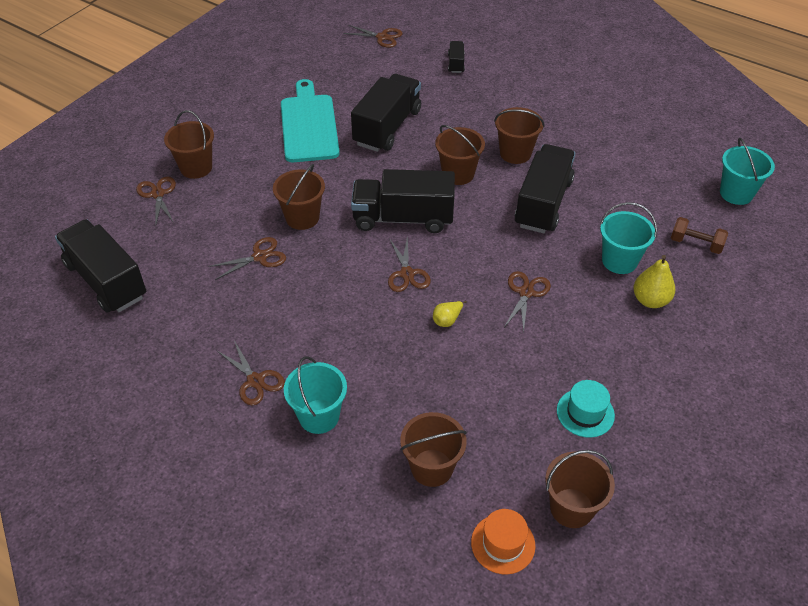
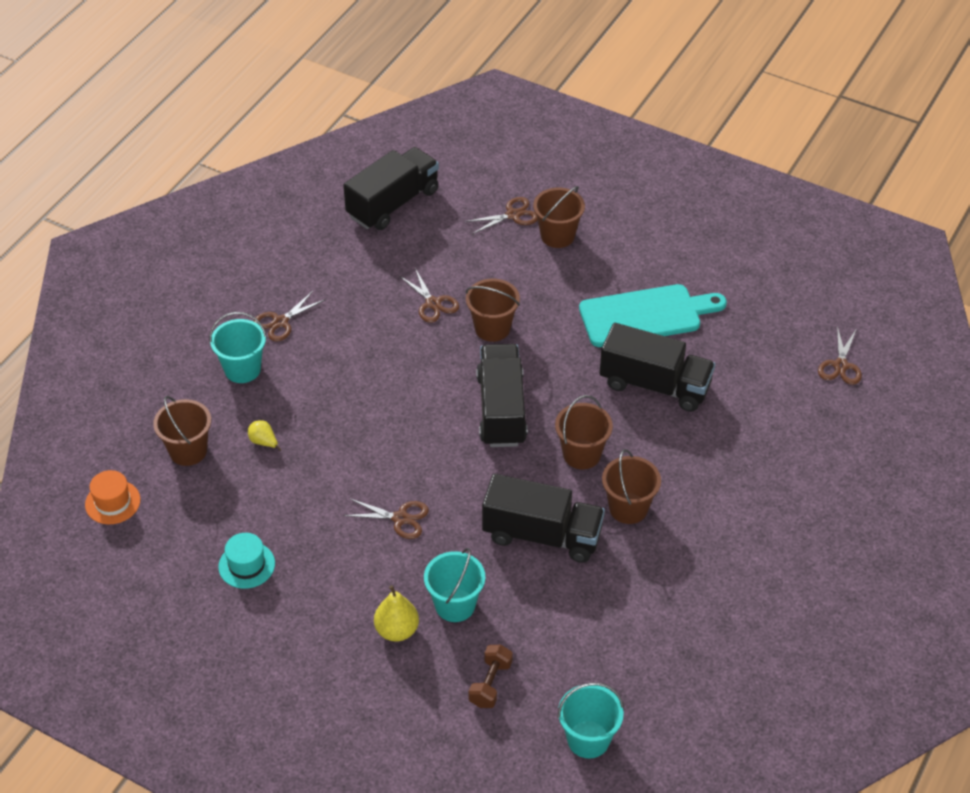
camera: 85 degrees right, 0 degrees up
brown scissors [388,235,431,292] -> none
yellow pear [433,301,467,327] -> yellow pear moved to [248,420,282,451]
black truck [448,41,465,73] -> none
brown bucket [545,450,615,528] -> none

